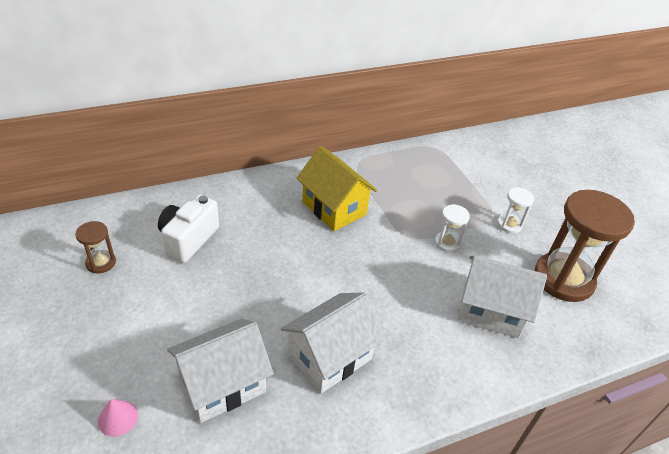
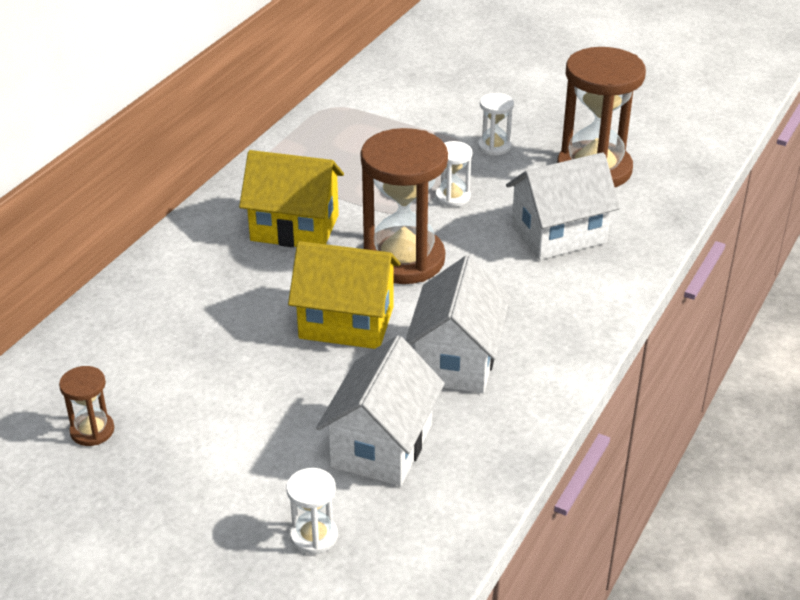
camera: 35 degrees left, 5 degrees down
pink cone [98,399,138,437] -> white hourglass [286,468,338,554]
white camera [158,195,219,263] -> none
none -> yellow house [288,241,400,349]
none -> brown hourglass [361,128,448,284]

